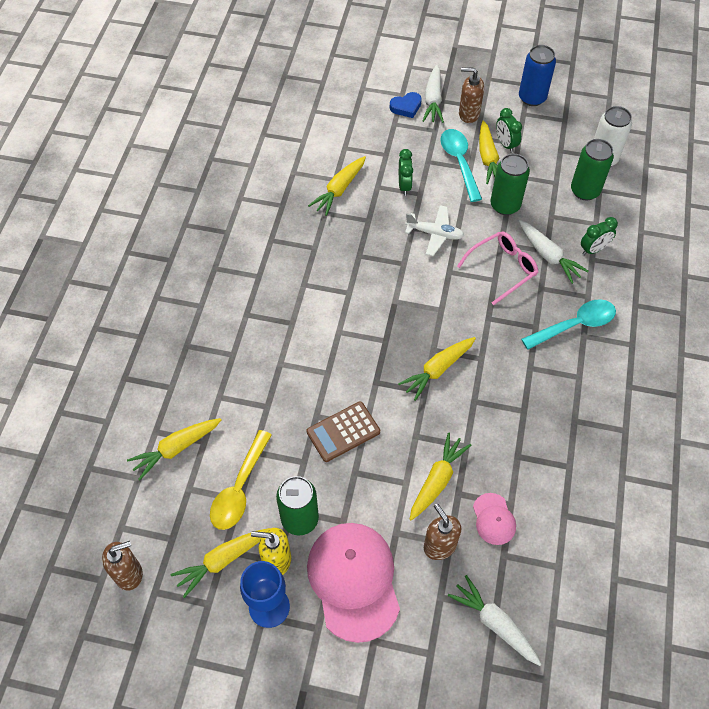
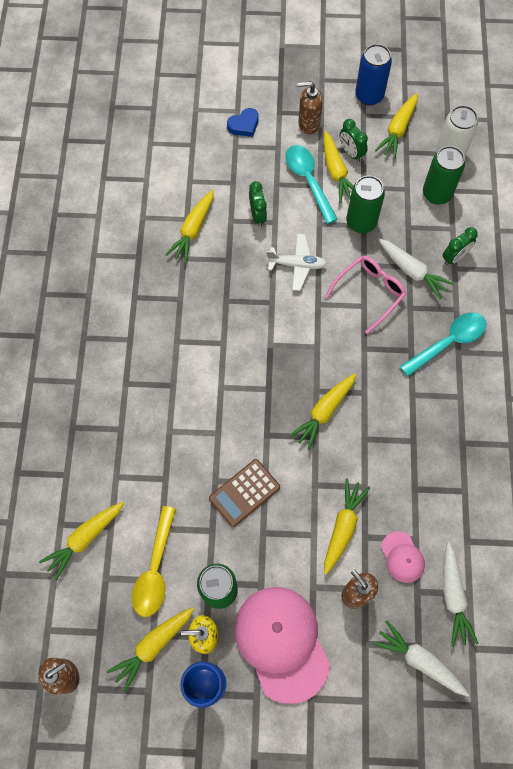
camera: 10 degrees left, 10 degrees up
white carrot [422,65,444,123] -> white carrot moved to [443,542,479,647]
none -> yellow carrot [375,93,418,159]

